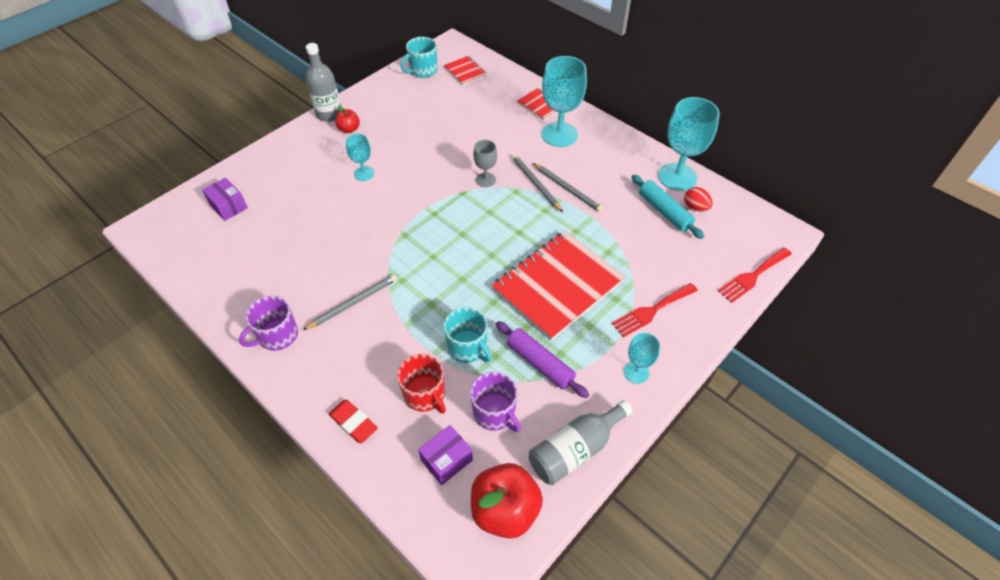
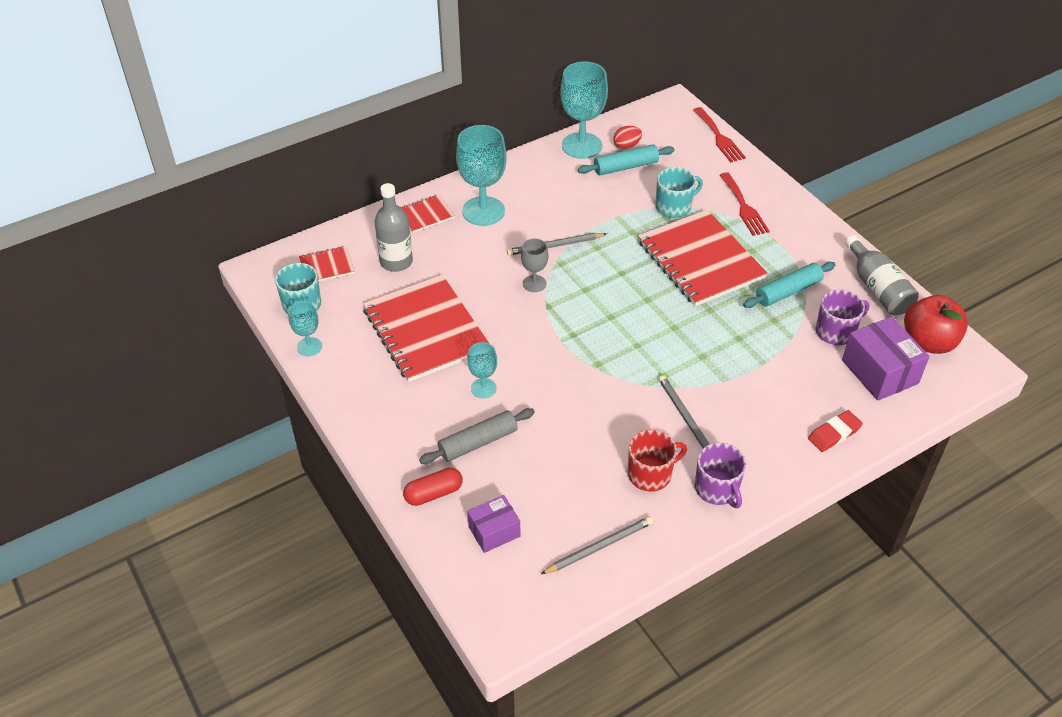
camera: 75 degrees left, 5 degrees down
grey bottle [306,43,341,122] -> grey bottle moved to [374,183,413,272]
red apple [335,105,360,133] -> none
red mug [397,354,446,414] -> red mug moved to [628,430,687,492]
purple box [418,425,473,485] -> purple box [842,317,930,401], size x1.62
turquoise mug [443,307,492,363] -> turquoise mug moved to [656,167,703,218]
purple rolling pin [496,321,589,398] -> turquoise rolling pin [743,262,836,308]
grey pencil [533,163,603,212] -> grey pencil moved to [541,516,653,574]
turquoise goblet [624,333,660,384] -> turquoise goblet moved to [288,301,322,356]
none -> red notebook [363,275,489,382]
none -> red capsule [403,468,463,506]
none -> grey rolling pin [419,408,535,464]

